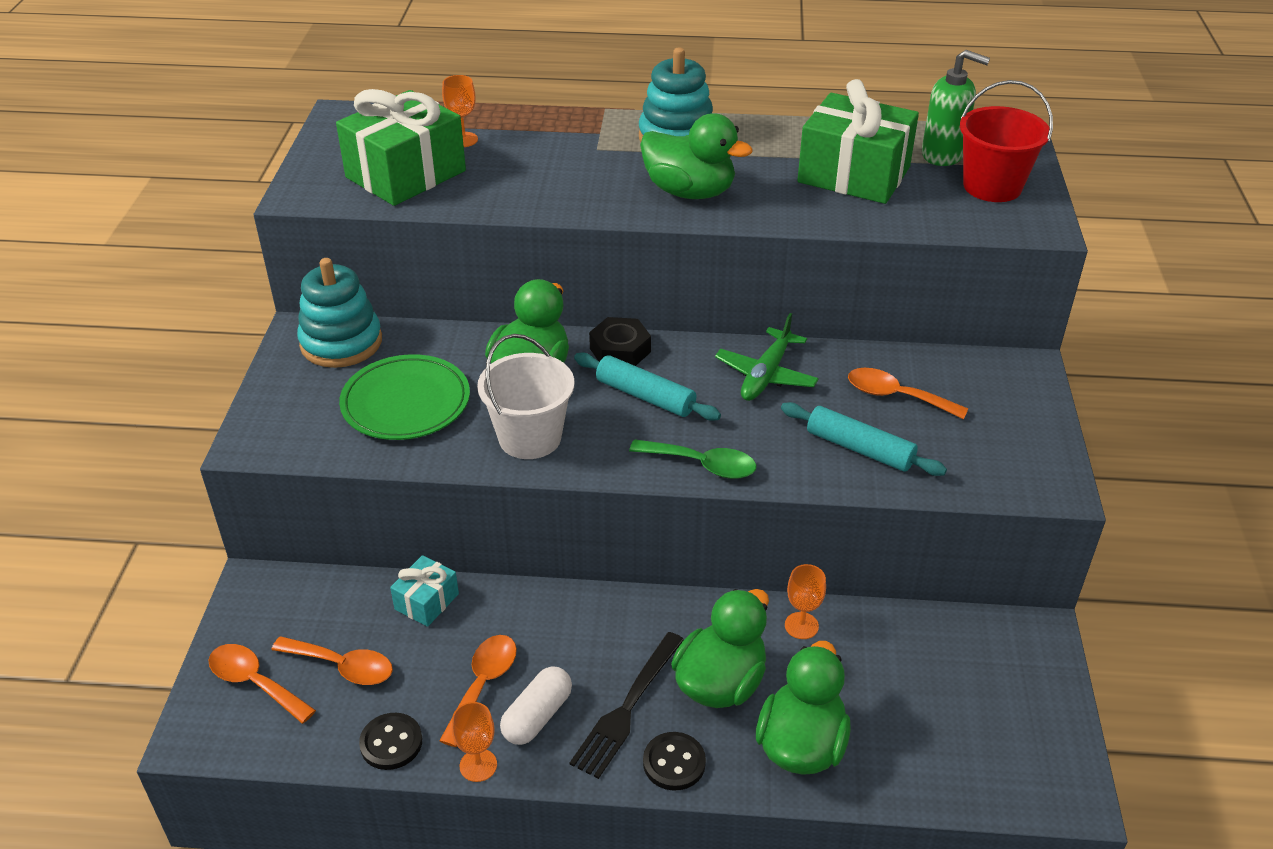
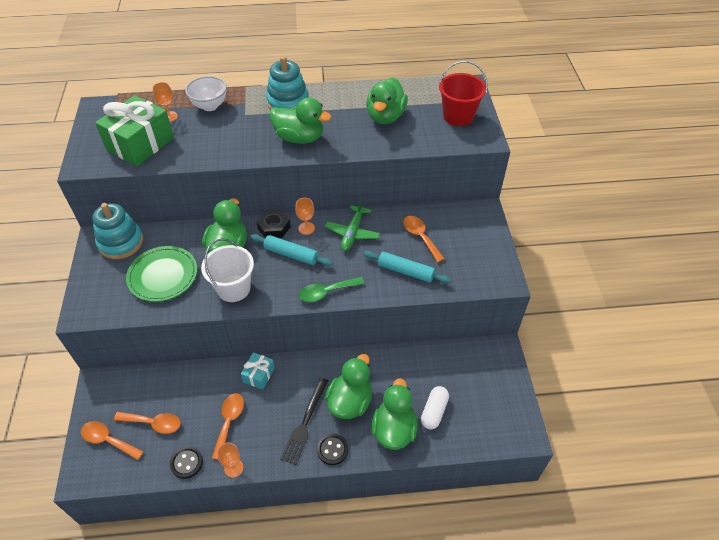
camera: 10 degrees left, 10 degrees up
turquoise gift [390,555,459,627] -> turquoise gift moved to [241,352,275,390]
white capsule [500,666,572,745] -> white capsule moved to [421,386,449,429]
green spoon [629,439,756,479] -> green spoon turned 150 degrees clockwise [299,277,365,302]
orange goblet [785,564,826,639] -> orange goblet moved to [295,198,315,235]
green gift [797,79,919,204] -> green duck [366,77,408,124]
orange spoon [848,368,968,419] -> orange spoon turned 45 degrees clockwise [403,216,444,263]
green soap dispenser [922,50,990,166] -> none
none -> white bowl [185,76,227,111]

